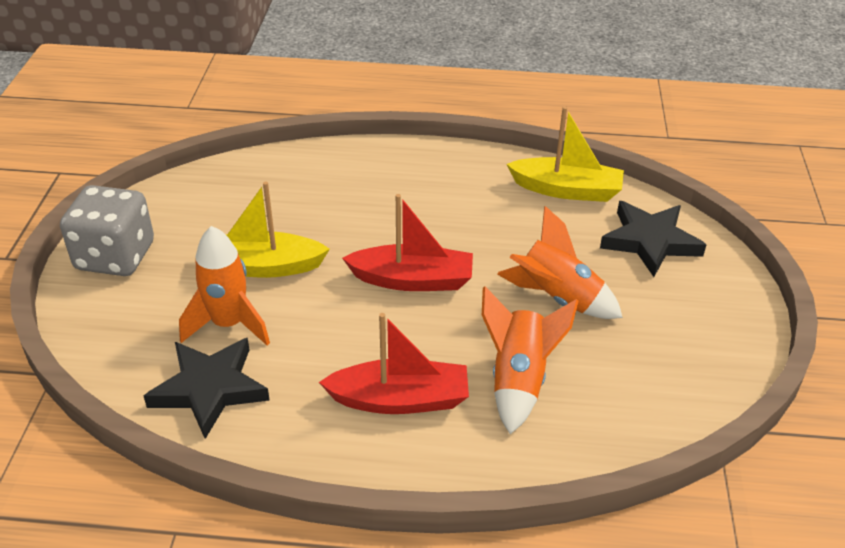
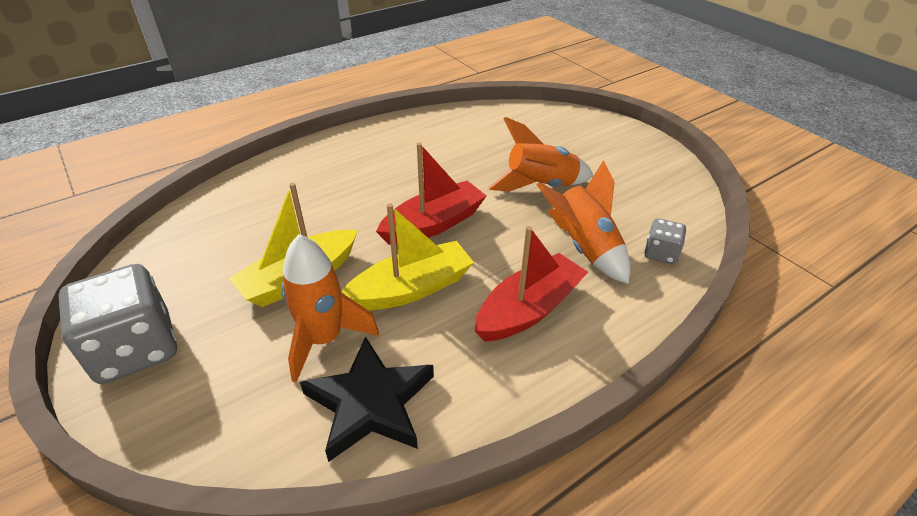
camera: 40 degrees left, 0 degrees up
yellow boat [506,106,624,202] -> yellow boat moved to [341,203,474,311]
black star [600,201,706,277] -> none
none -> grey dice [644,218,686,264]

